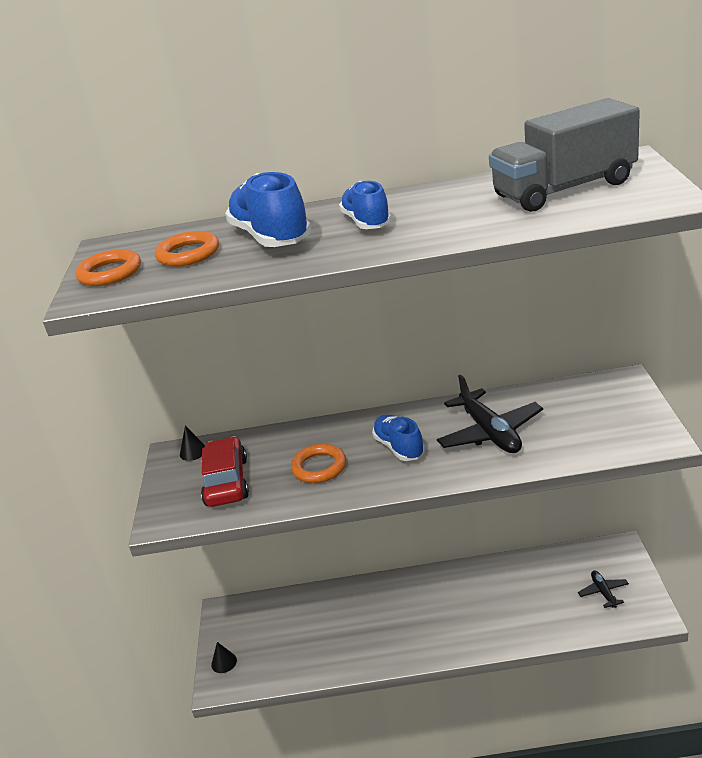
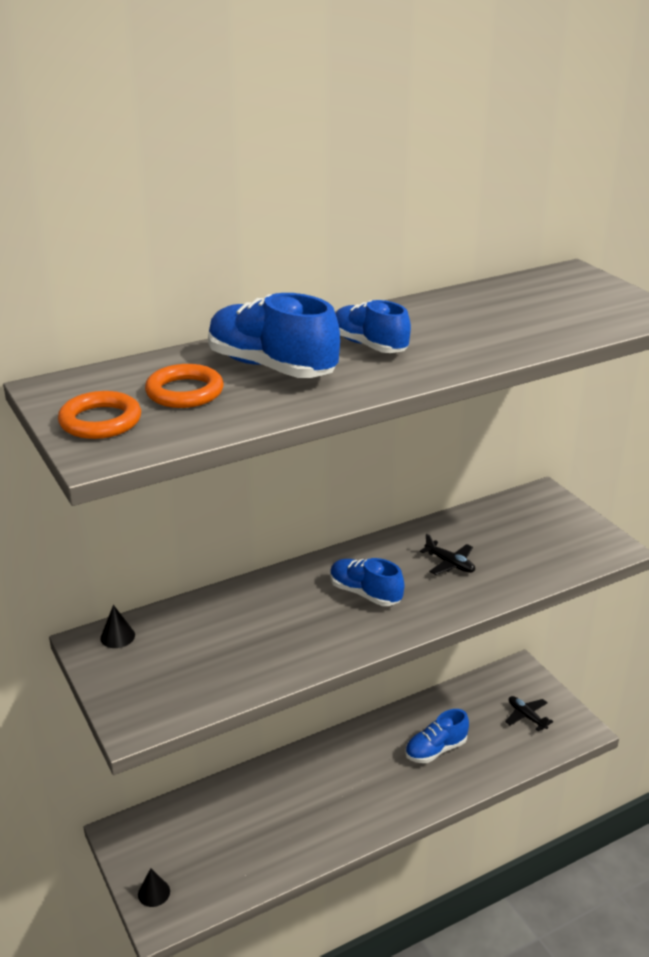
camera: 30 degrees left, 0 degrees up
red car [201,436,249,507] -> none
orange ring [291,444,346,483] -> none
black plane [437,374,543,453] -> black plane [420,534,475,575], size x0.51
grey truck [489,98,640,212] -> none
none -> blue shoe [405,709,469,763]

